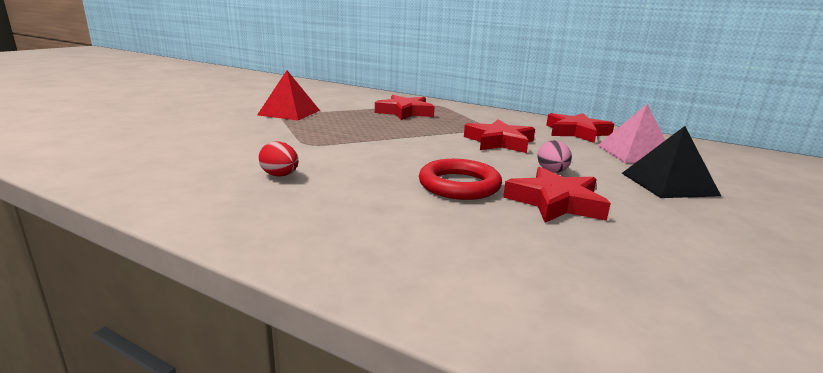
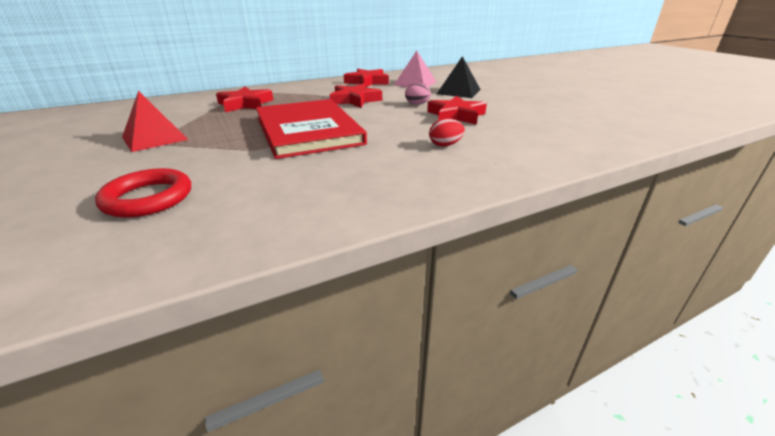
camera: 55 degrees left, 10 degrees up
red egg [259,141,299,176] -> red egg moved to [429,118,465,146]
red ring [419,159,502,200] -> red ring moved to [95,168,191,218]
none -> red book [256,99,367,159]

